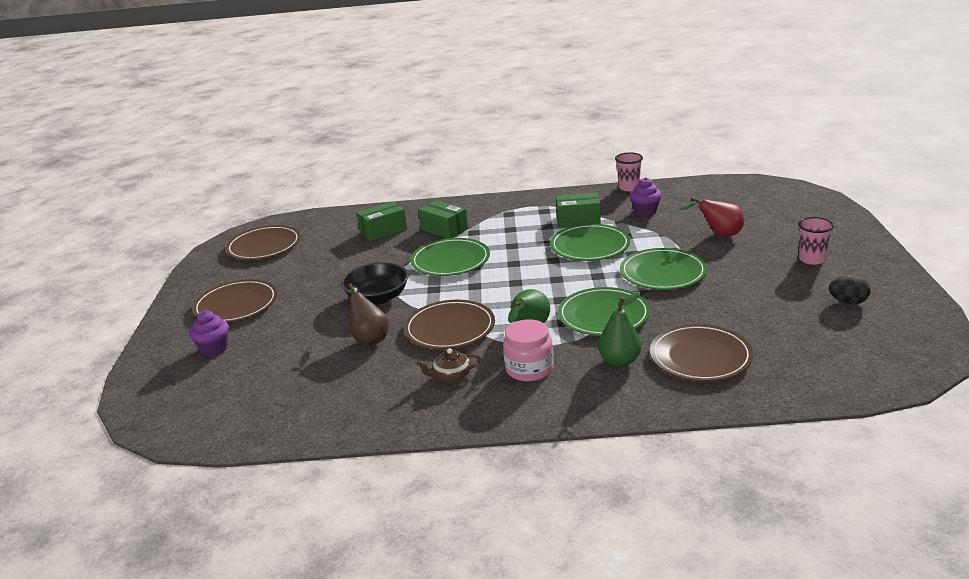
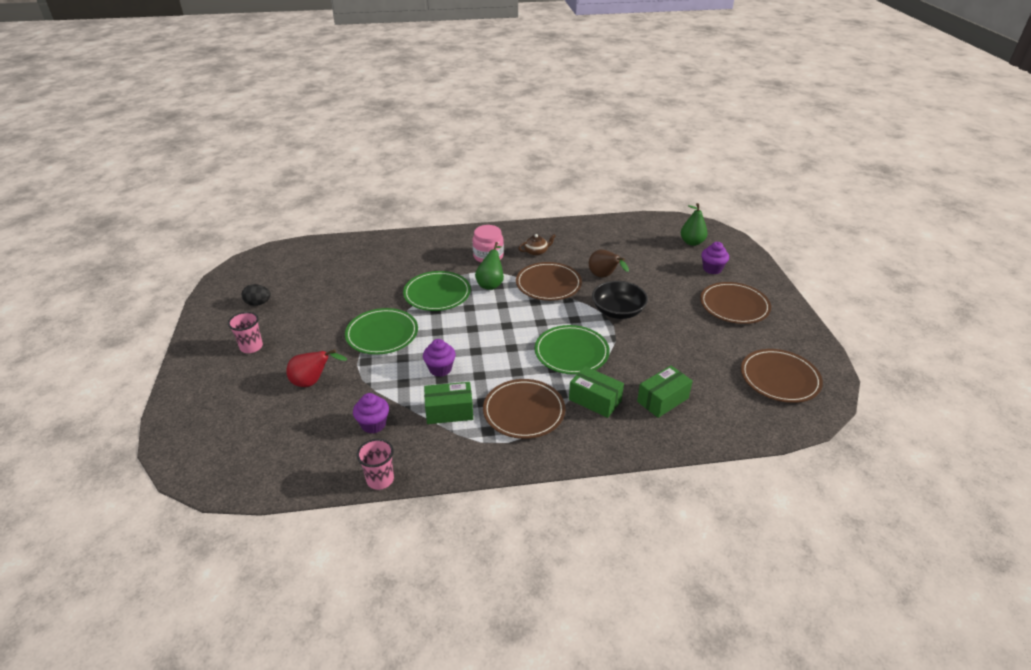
camera: 170 degrees right, 10 degrees up
green plate [550,224,630,261] -> purple cupcake [423,339,456,377]
green pear [598,292,642,367] -> green pear moved to [681,203,708,246]
brown plate [650,324,753,381] -> brown plate moved to [483,379,565,439]

